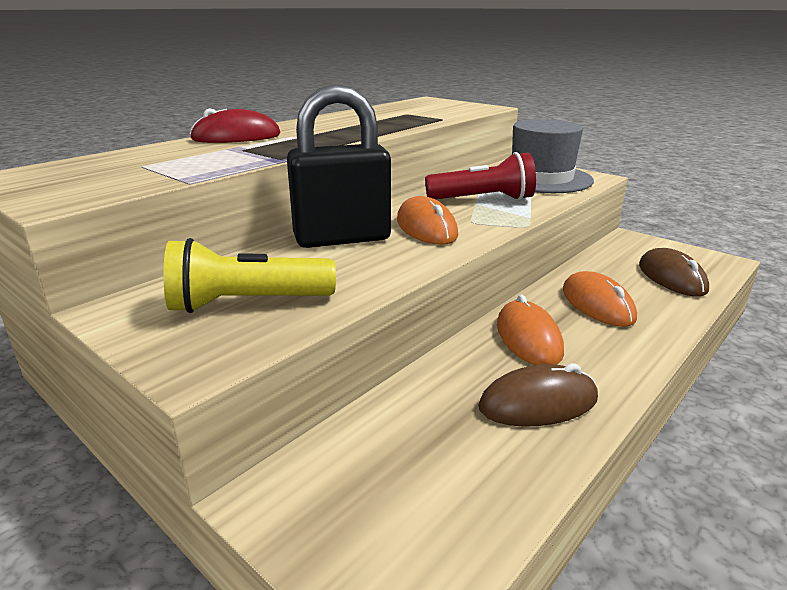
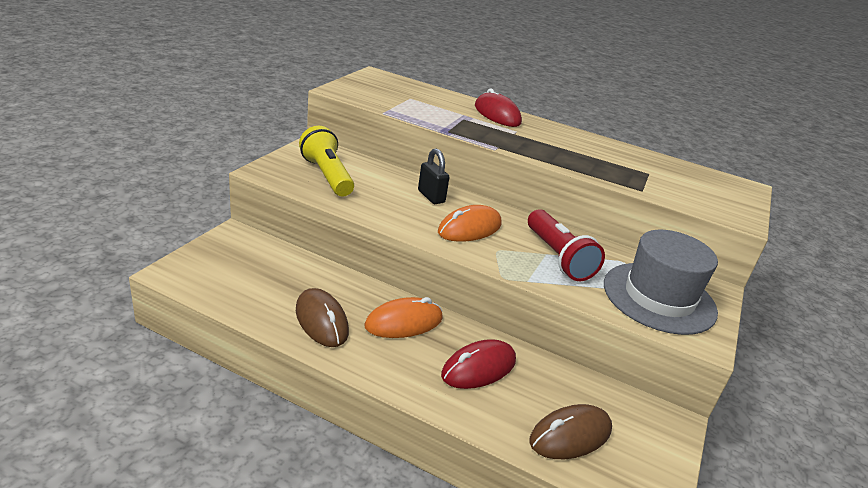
camera: 70 degrees right, 5 degrees up
black padlock [287,85,391,248] -> black padlock [418,148,449,204], size x0.50
orange mouse [563,271,637,327] -> red mouse [441,339,516,389]

